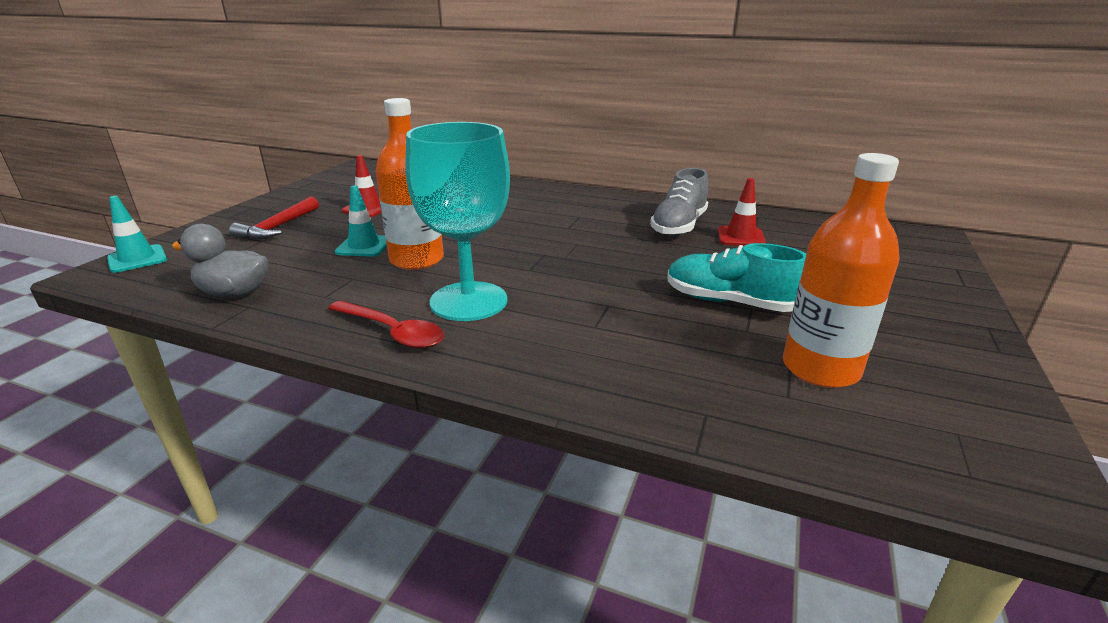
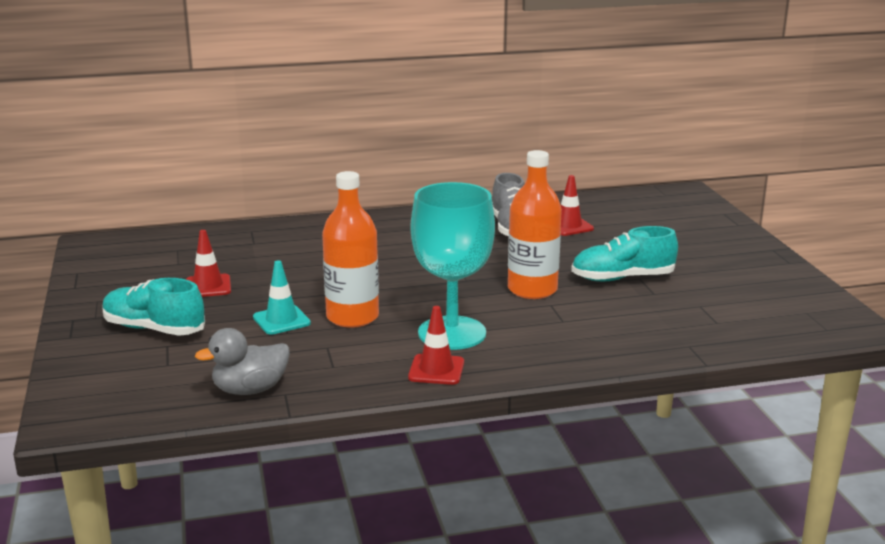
camera: 35 degrees left, 5 degrees down
turquoise traffic cone [107,196,167,273] -> none
red hammer [229,196,319,240] -> turquoise shoe [102,278,205,336]
red spoon [328,301,444,349] -> red traffic cone [408,306,464,385]
orange bottle [783,153,900,388] -> orange bottle moved to [508,150,562,299]

